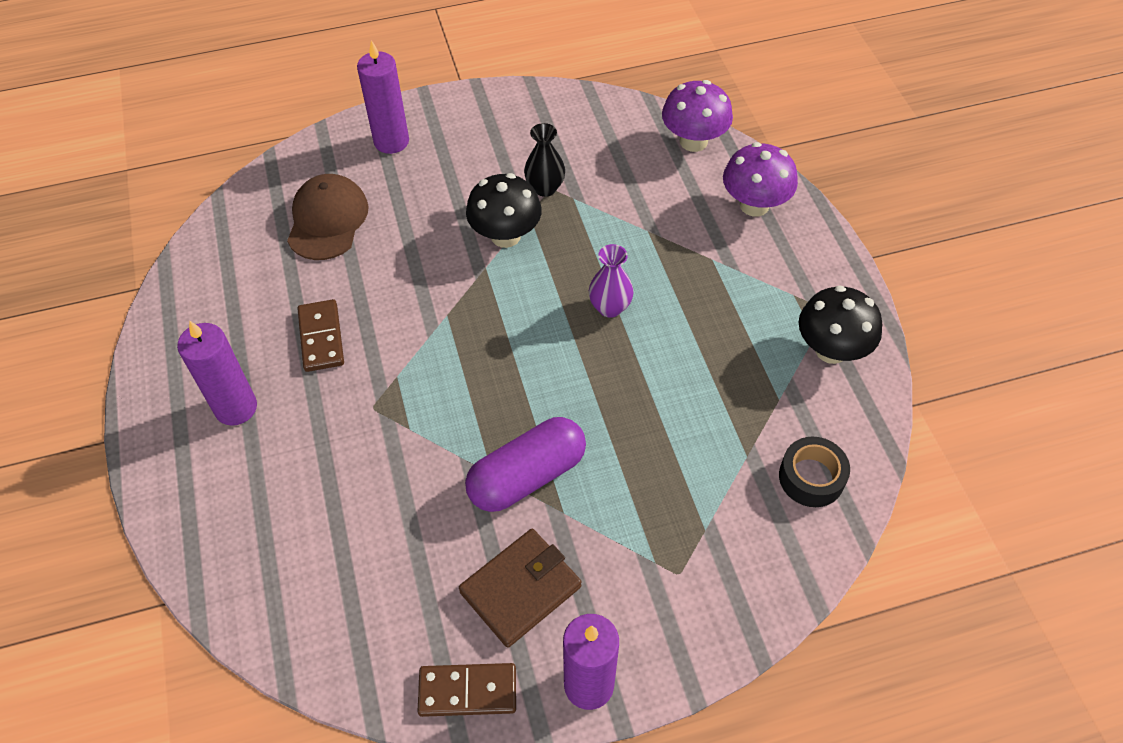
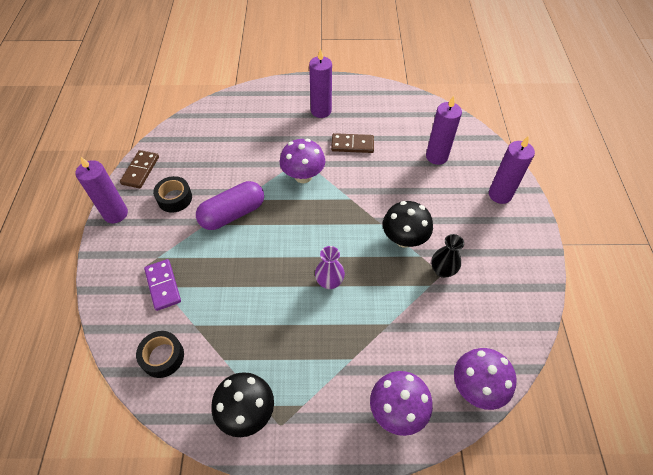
camera: 105 degrees right, 0 degrees up
brown cap [287,174,369,260] -> purple candle [426,96,462,165]
brown wallet [459,529,581,648] -> black tape [153,176,192,213]
purple capsule [465,417,586,512] -> purple capsule turned 75 degrees clockwise [196,181,264,230]
none -> purple domino [144,259,181,311]
none -> purple mushroom [280,139,325,183]

